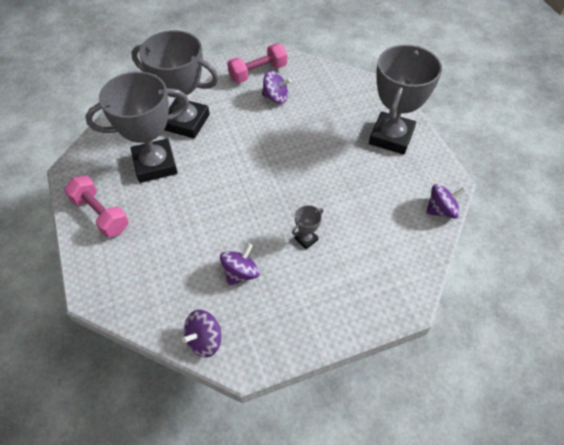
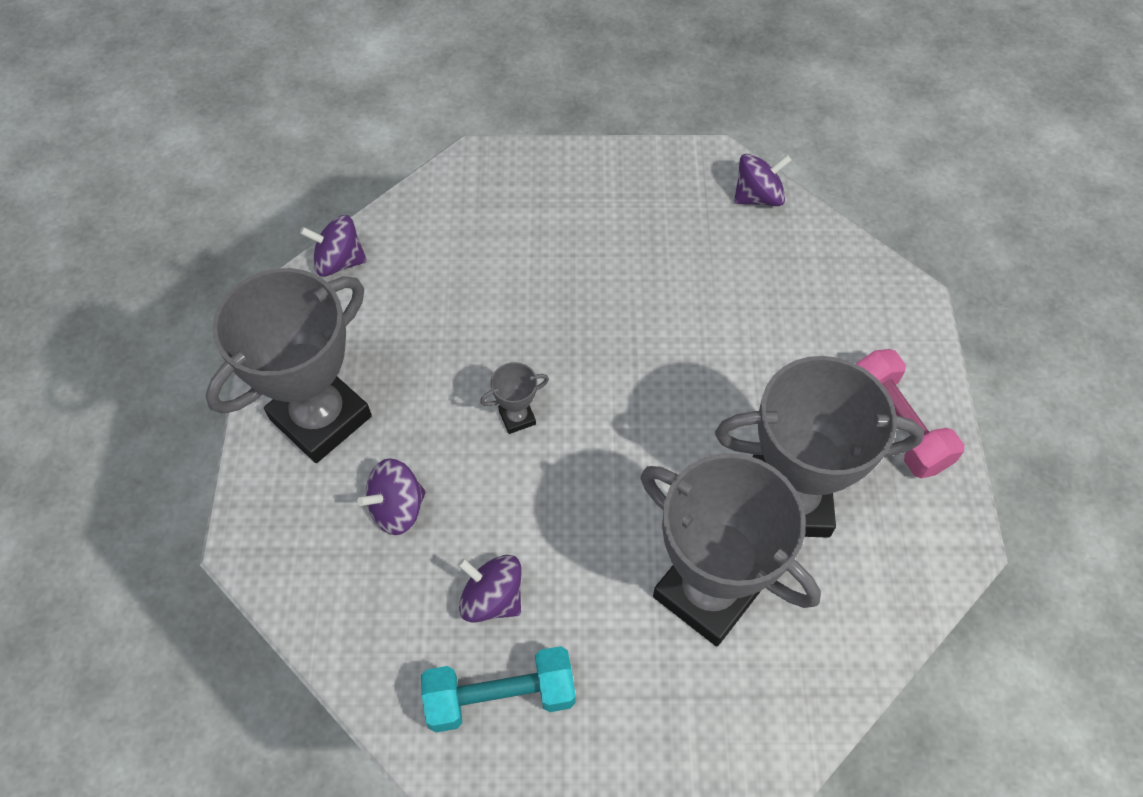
camera: 160 degrees left, 5 degrees up
purple spinning top [220,244,260,286] -> purple spinning top moved to [357,458,426,535]
pink dumbbell [227,43,287,83] -> turquoise dumbbell [421,646,576,733]
grey trophy [292,205,323,249] -> grey trophy moved to [480,362,549,434]

